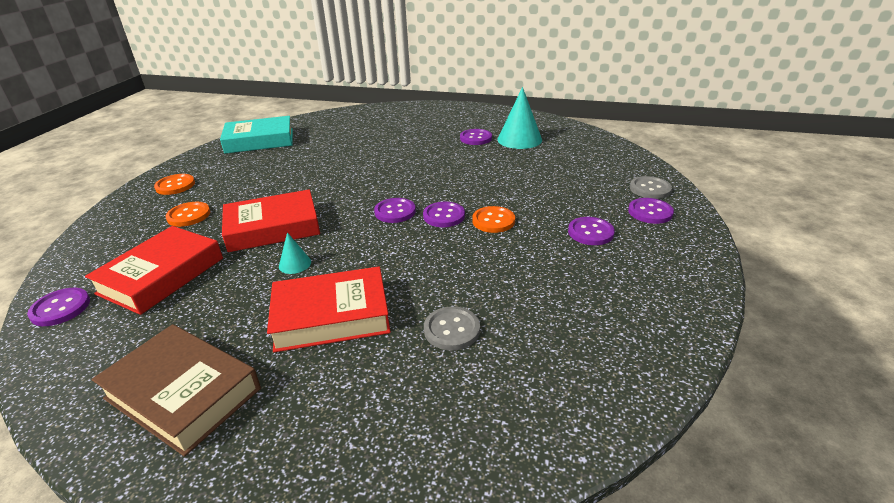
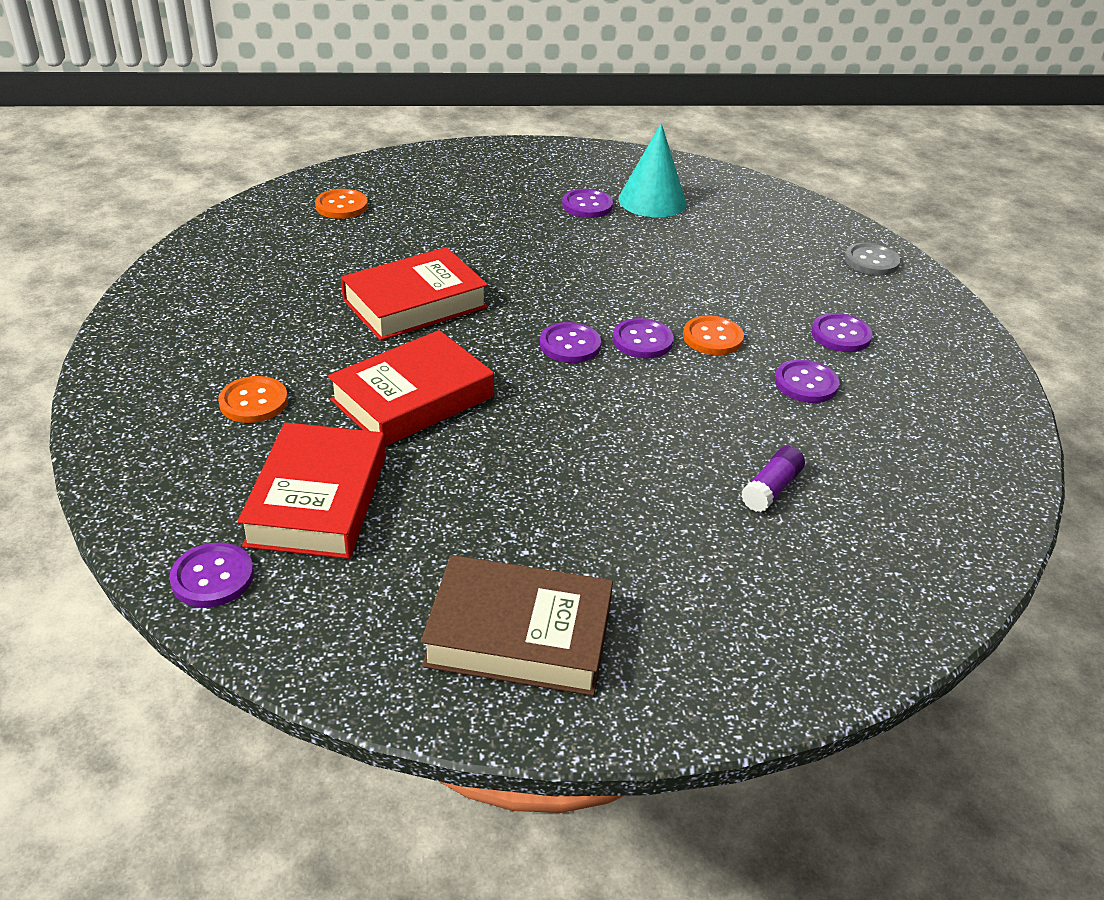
camera: 25 degrees left, 5 degrees up
orange button [154,174,195,195] -> orange button moved to [315,189,368,219]
turquoise book [220,116,293,154] -> none
red book [267,266,391,353] -> red book moved to [341,247,488,341]
turquoise cone [279,232,311,274] -> none
grey button [424,306,480,350] -> purple glue stick [741,446,805,512]
purple button [628,198,674,224] -> purple button moved to [775,359,840,403]

